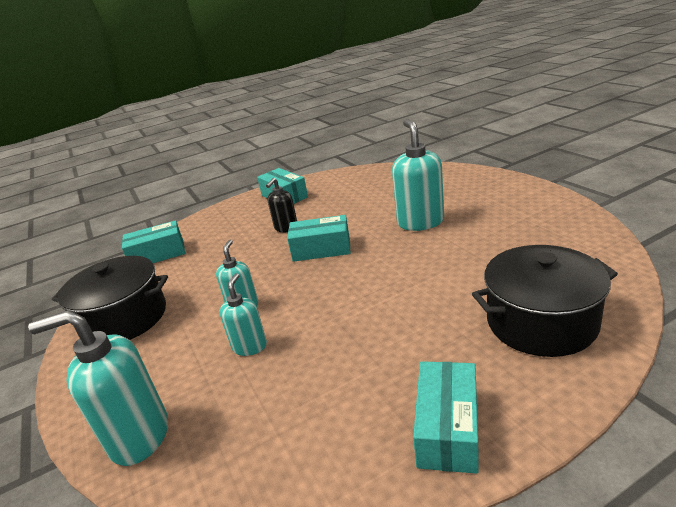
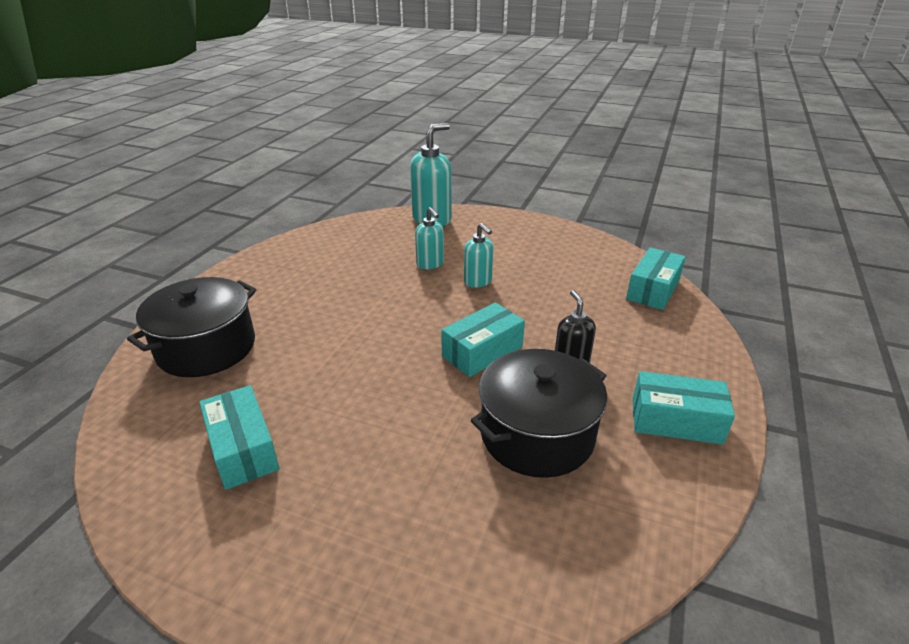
camera: 135 degrees right, 5 degrees up
black pot [52,256,168,340] -> black pot moved to [471,349,607,478]
turquoise soap dispenser [392,119,444,231] -> none
turquoise box [413,361,479,474] -> turquoise box moved to [199,385,279,490]

